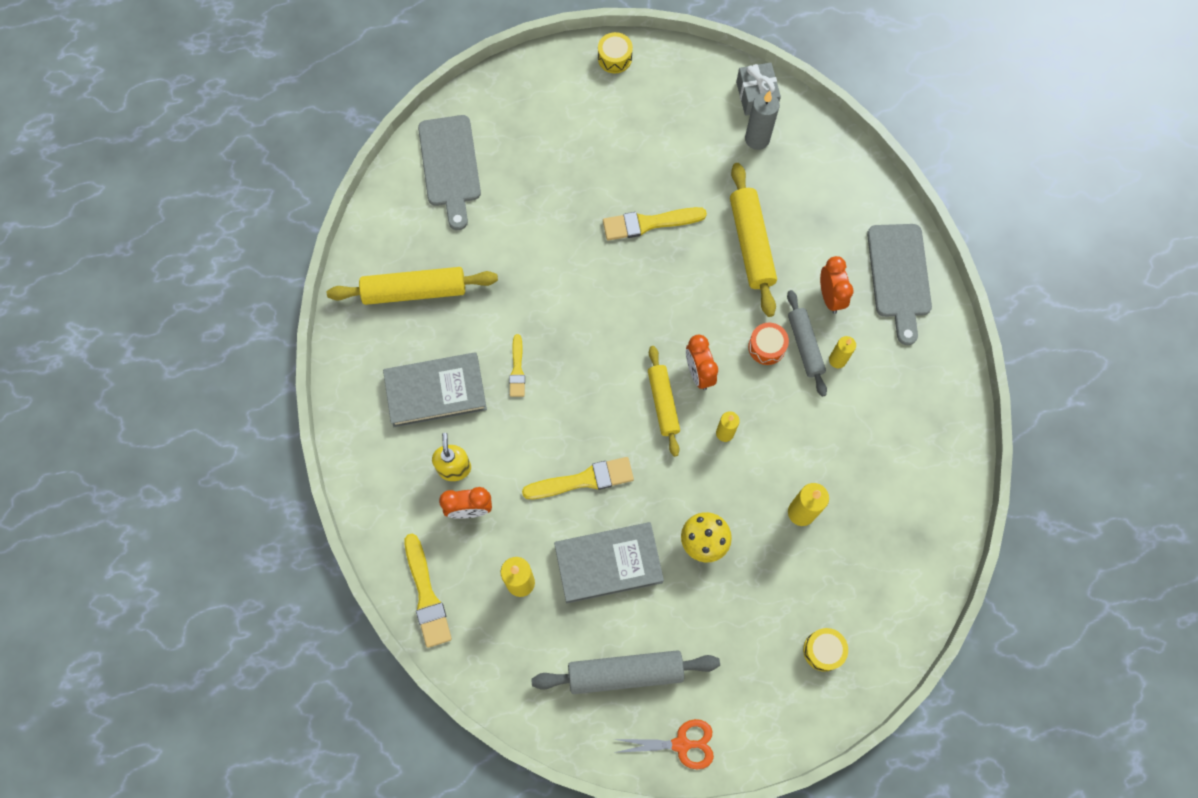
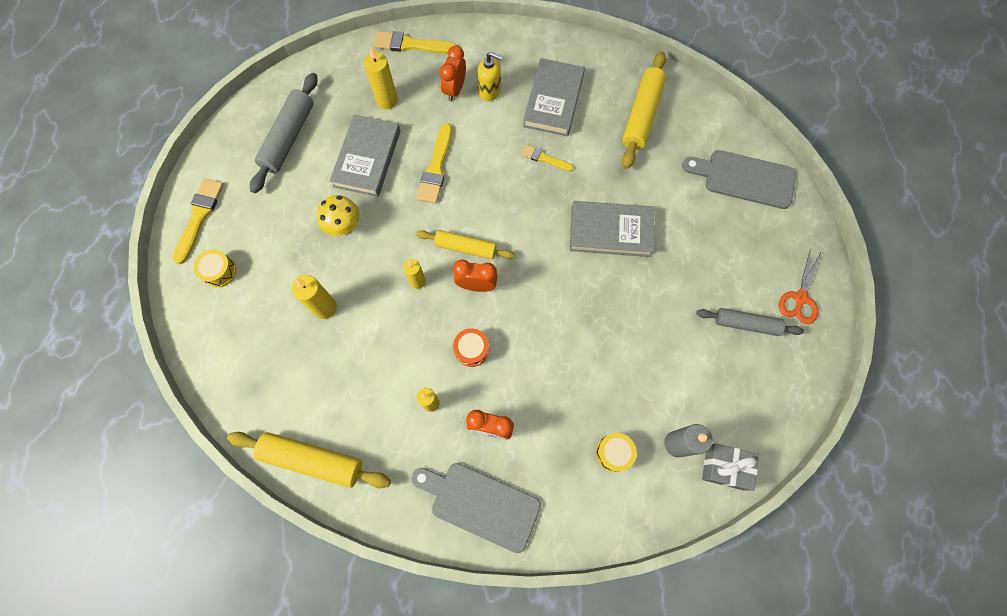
camera: 115 degrees right, 0 degrees up
yellow drum [598,32,633,73] -> yellow drum moved to [596,433,637,472]
yellow brush [603,207,707,241] -> yellow brush moved to [173,178,224,264]
orange scissors [614,719,714,769] -> orange scissors moved to [779,249,821,324]
yellow rolling pin [730,163,777,317] -> yellow rolling pin moved to [227,432,391,488]
grey rolling pin [787,290,827,397] -> grey rolling pin moved to [696,308,804,336]
none -> grey book [570,201,654,257]

